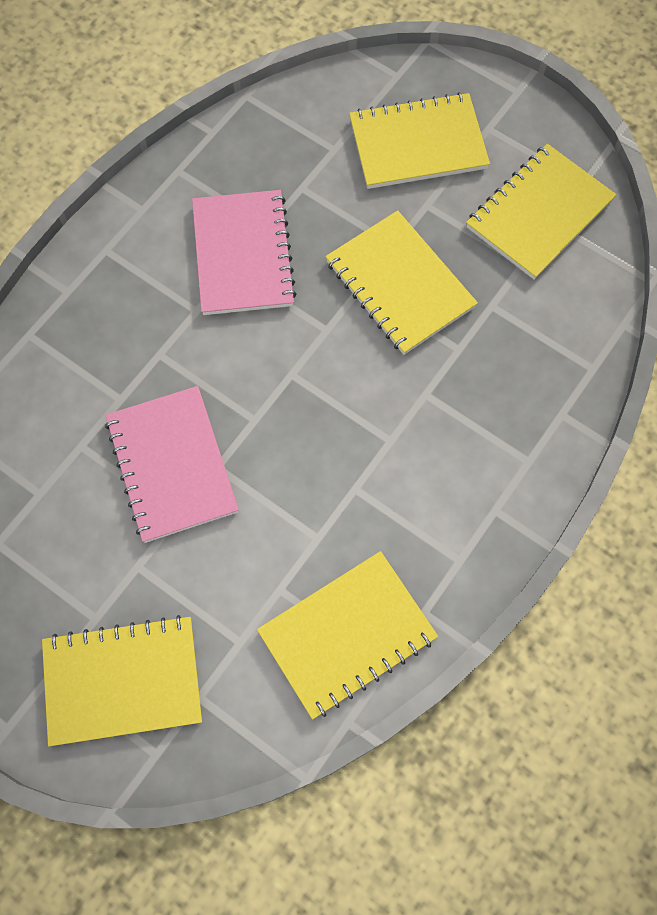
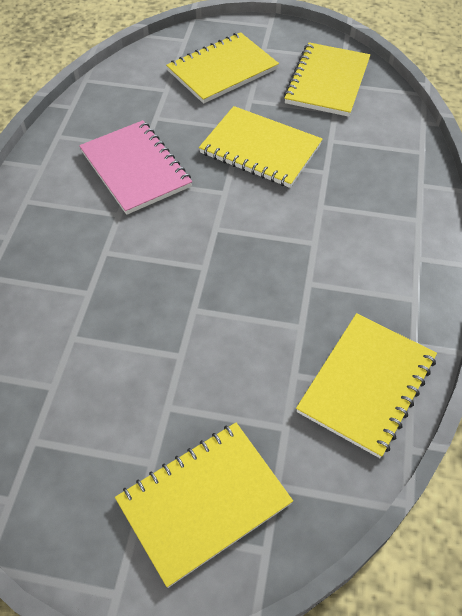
camera: 25 degrees left, 15 degrees down
pink notebook [105,386,239,543] -> none

